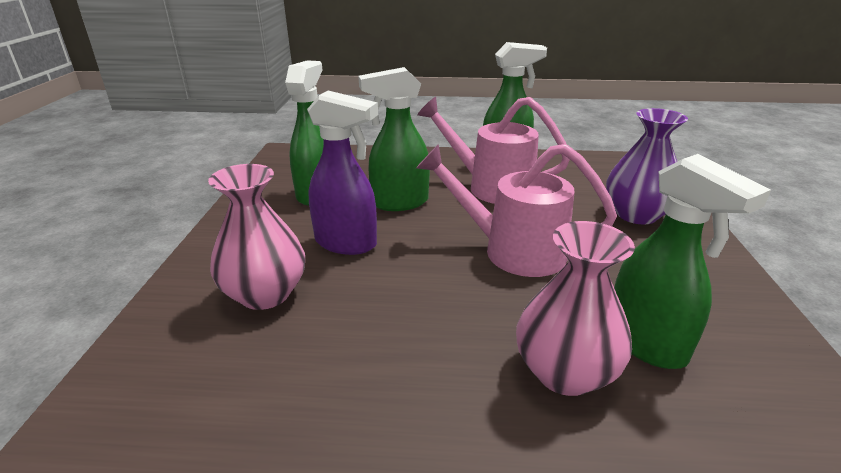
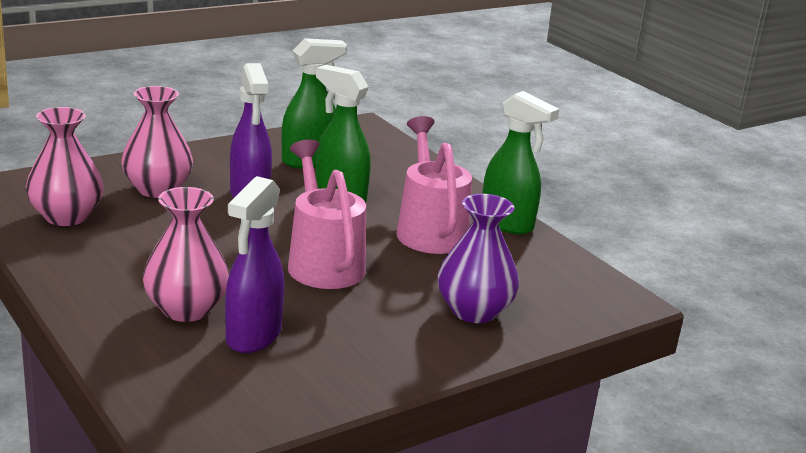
camera: 50 degrees right, 5 degrees down
green spray bottle [614,154,771,369] -> purple spray bottle [225,176,284,353]
none -> pink vase [26,107,104,226]

